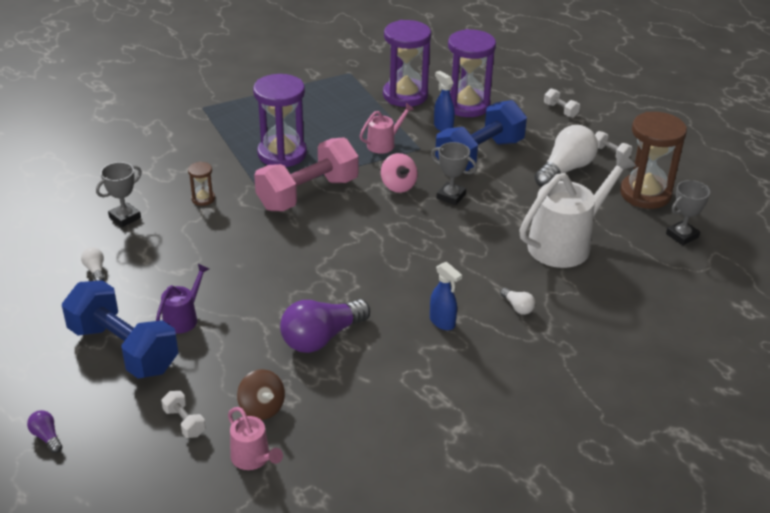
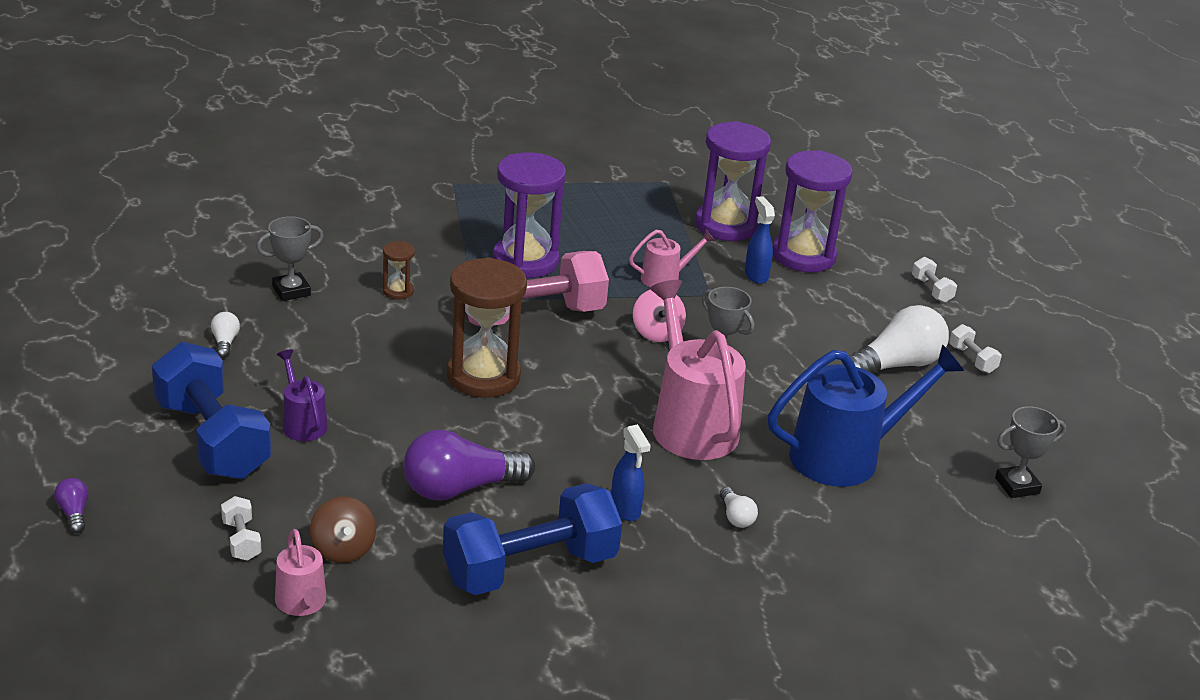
camera: 15 degrees right, 5 degrees down
purple watering can [156,264,209,334] -> purple watering can turned 75 degrees counterclockwise [277,349,328,441]
blue dumbbell [435,100,527,171] -> blue dumbbell moved to [443,483,622,595]
white watering can [519,151,636,268] -> blue watering can [768,344,964,487]
brown hourglass [620,112,687,209] -> brown hourglass moved to [447,257,527,398]
none -> pink watering can [650,280,746,460]

